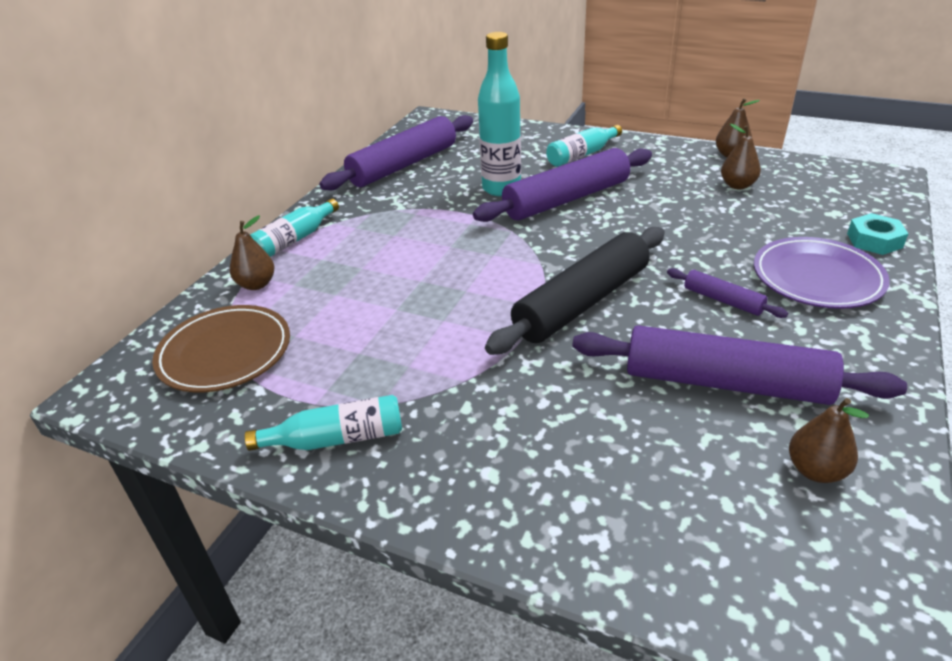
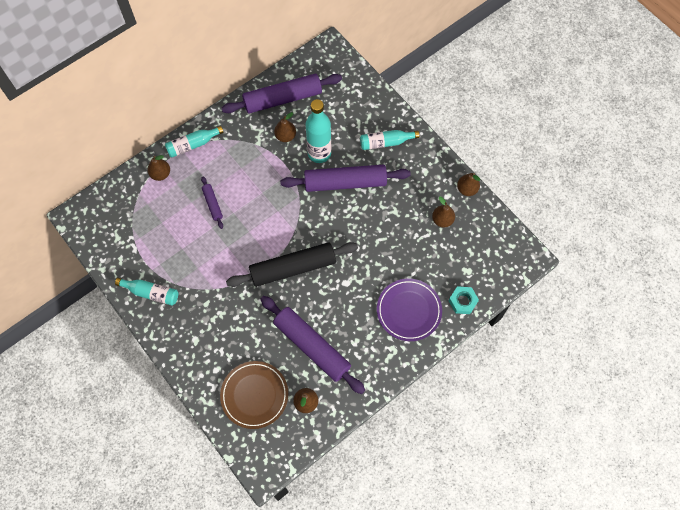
camera: 25 degrees right, 30 degrees up
brown plate [152,305,290,392] -> brown plate moved to [220,361,288,429]
purple rolling pin [667,268,788,318] -> purple rolling pin moved to [201,176,223,229]
none -> brown pear [274,112,296,142]

